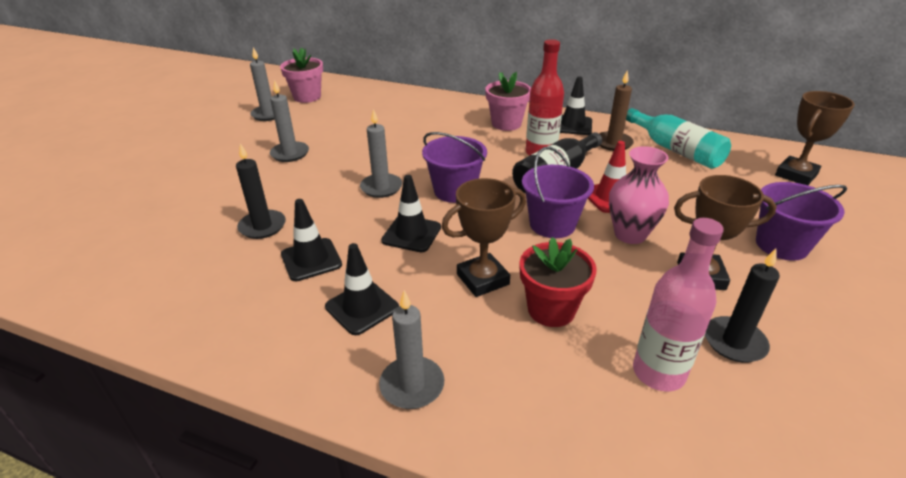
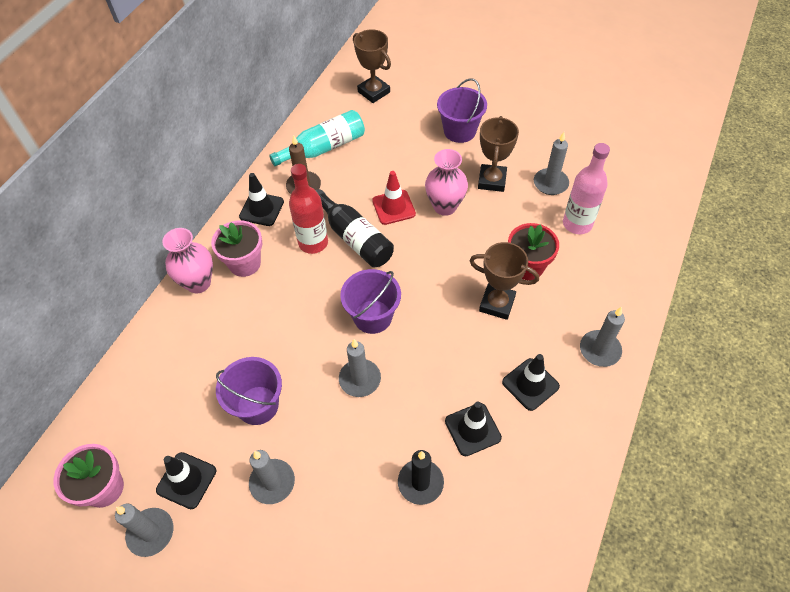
camera: 85 degrees left, 20 degrees up
black traffic cone [381,175,441,252] -> black traffic cone moved to [156,452,216,509]
brown trophy [441,178,526,297] -> brown trophy turned 45 degrees counterclockwise [470,242,539,320]
purple bucket [522,147,594,238] -> purple bucket moved to [216,357,282,425]
black candle [705,248,780,363] -> grey candle [534,132,569,195]
none -> pink vase [162,228,213,293]

